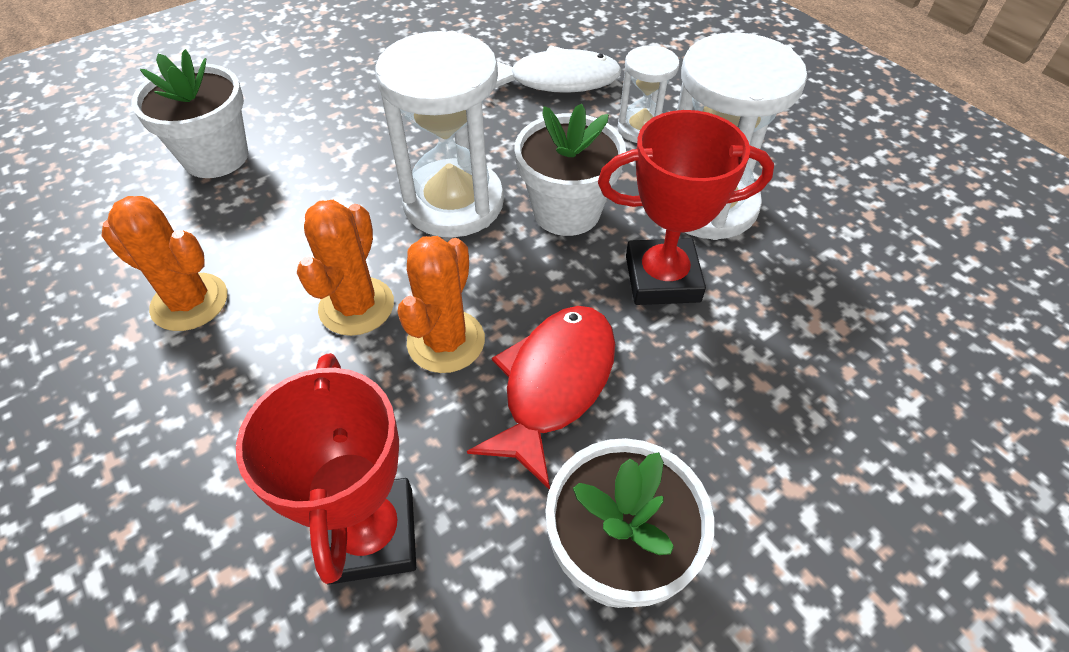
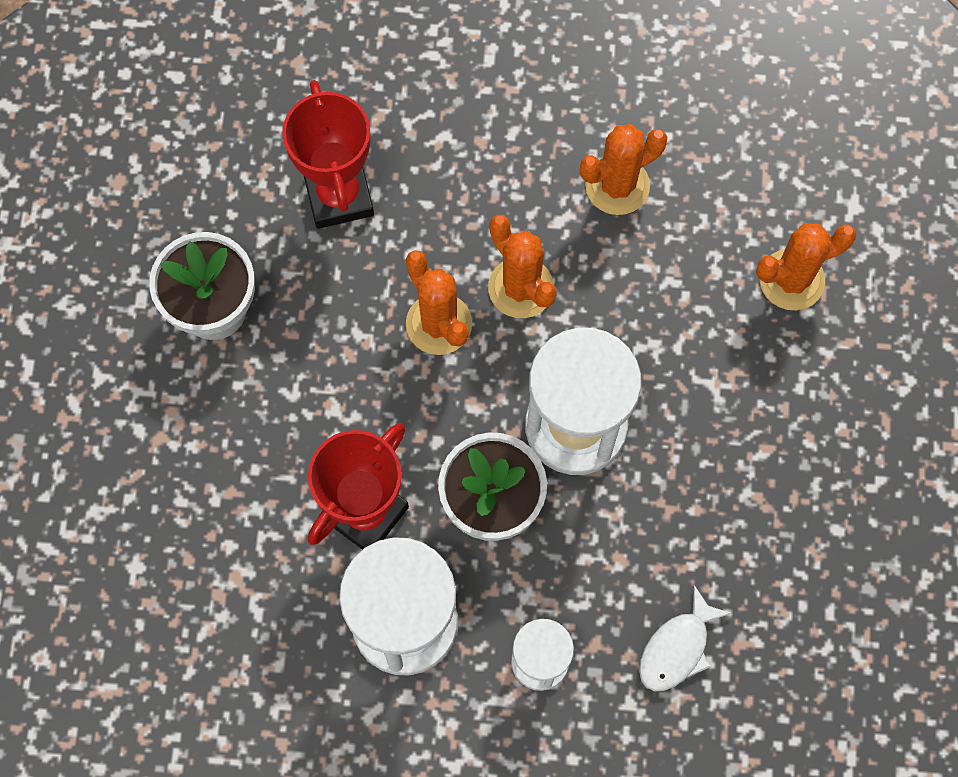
camera: 130 degrees right, 20 degrees up
white flower pot [131,49,248,178] -> orange cactus [756,223,856,310]
red trophy [236,353,416,585] -> red trophy turned 45 degrees clockwise [282,80,374,229]
red fish [467,306,615,489] -> none
white fish [495,45,622,93] -> white fish [639,585,732,691], size x0.65

